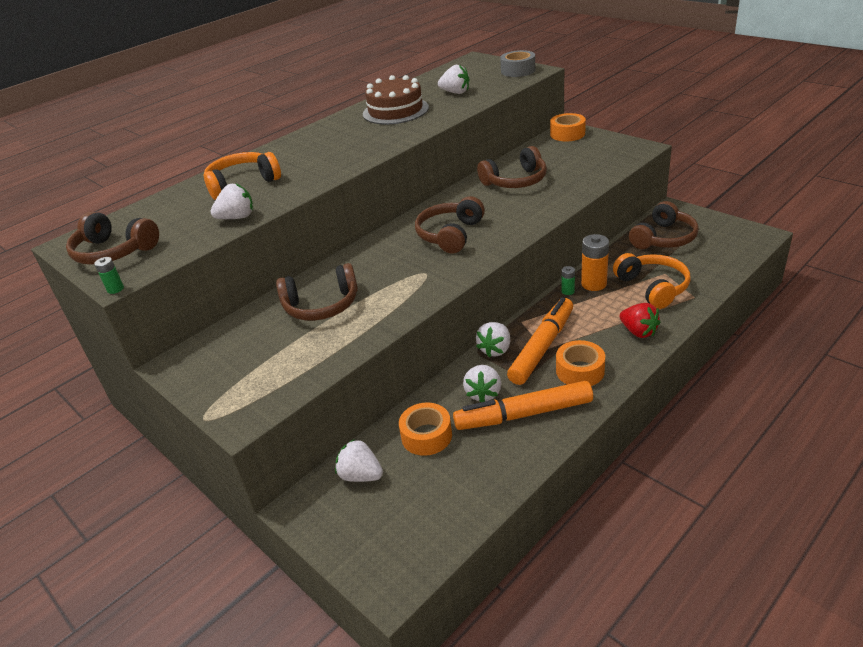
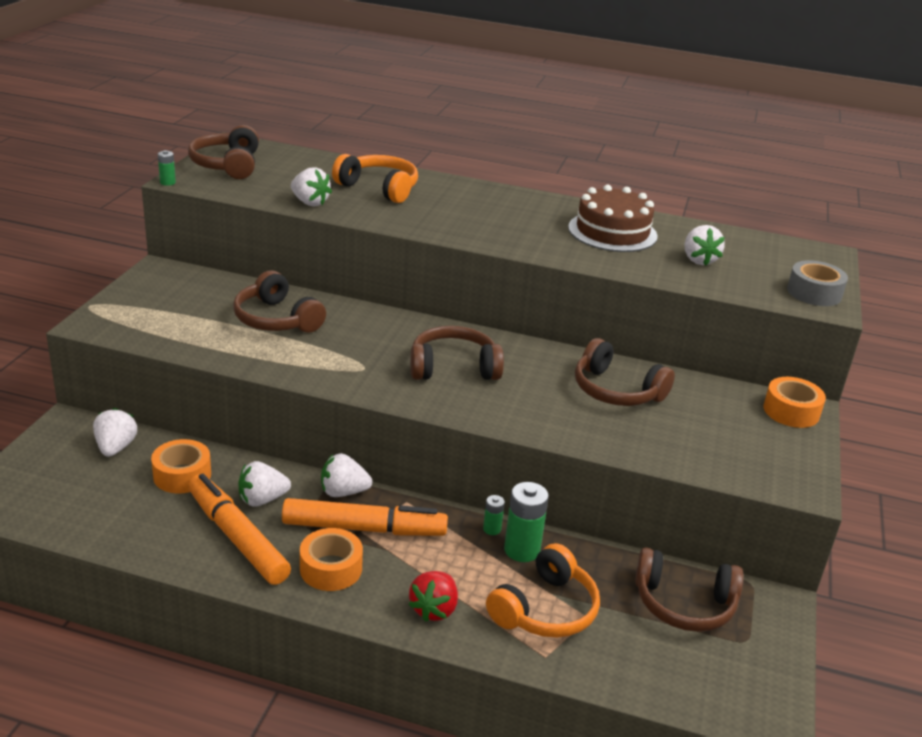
camera: 55 degrees right, 5 degrees down
orange battery [581,234,609,291] -> green battery [504,482,549,562]

